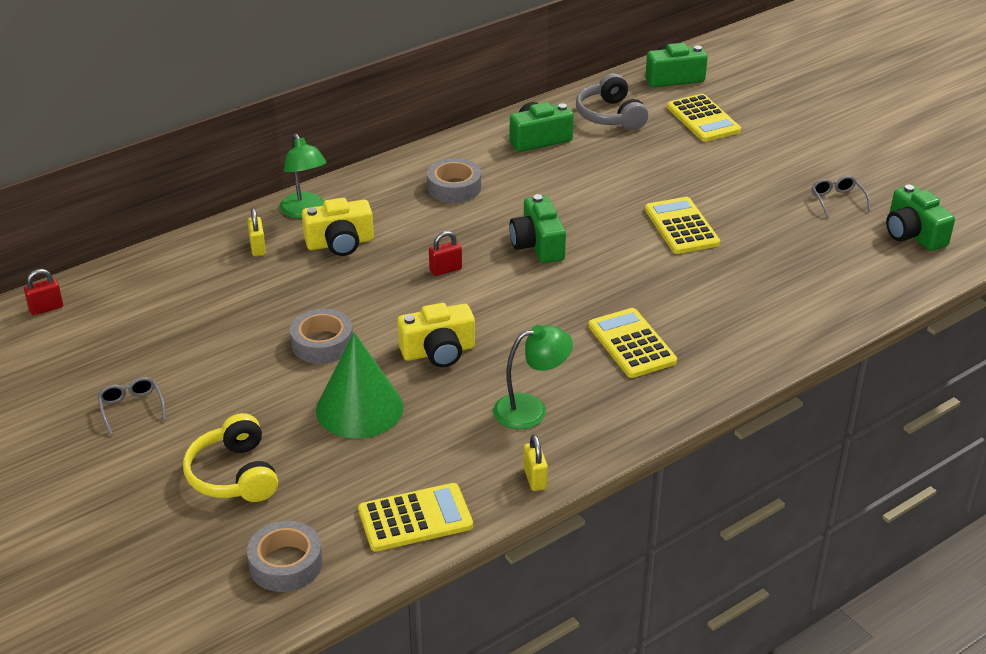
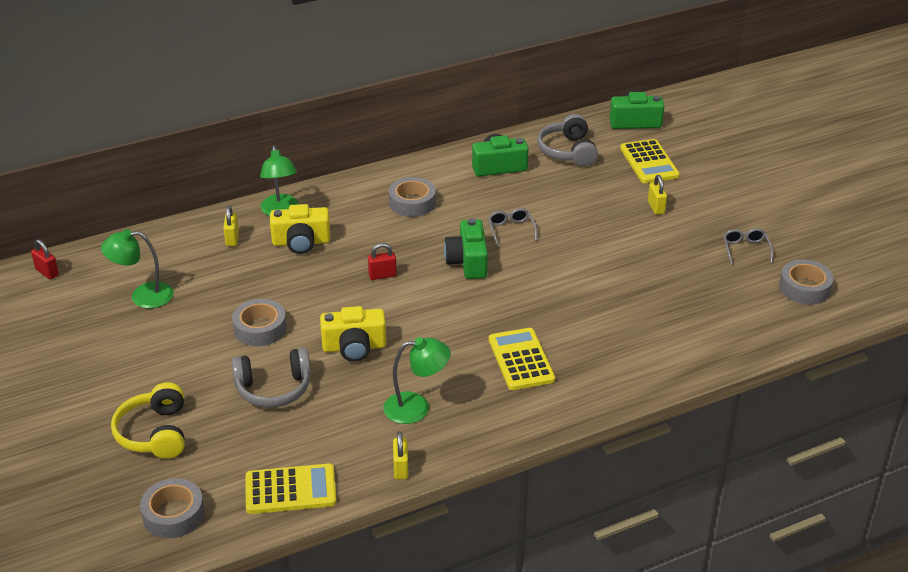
camera: 10 degrees right, 0 degrees up
red padlock [24,269,63,315] -> red padlock turned 60 degrees clockwise [31,239,59,280]
grey glasses [97,377,166,435] -> grey glasses moved to [488,208,537,246]
green cone [316,333,403,439] -> grey headphones [231,348,311,408]
yellow calculator [645,197,720,254] -> none
green camera [886,185,955,251] -> grey tape [779,260,834,305]
none -> green lamp [101,229,174,308]
none -> yellow padlock [648,175,667,215]

